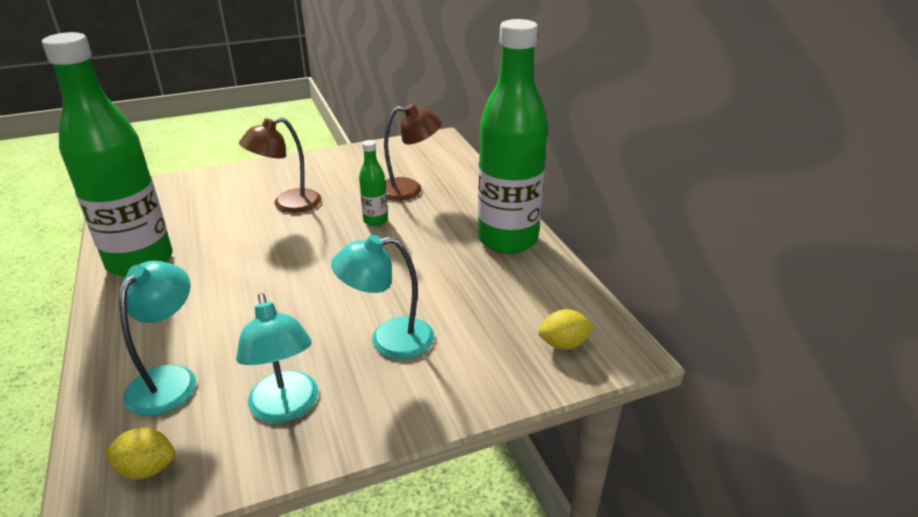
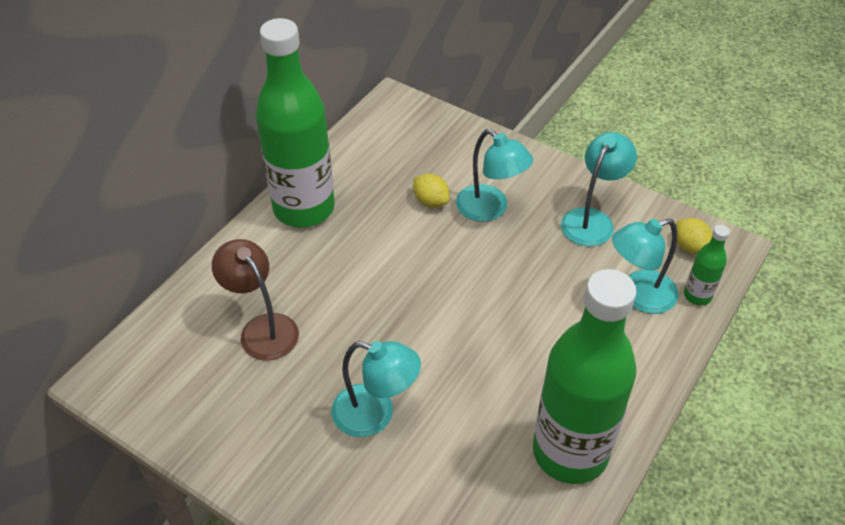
camera: 125 degrees left, 15 degrees up
brown lamp [239,117,321,213] -> turquoise lamp [332,341,421,437]
green bottle [359,140,388,226] -> green bottle moved to [684,225,730,306]
yellow lemon [538,309,594,350] -> yellow lemon moved to [413,173,449,208]

